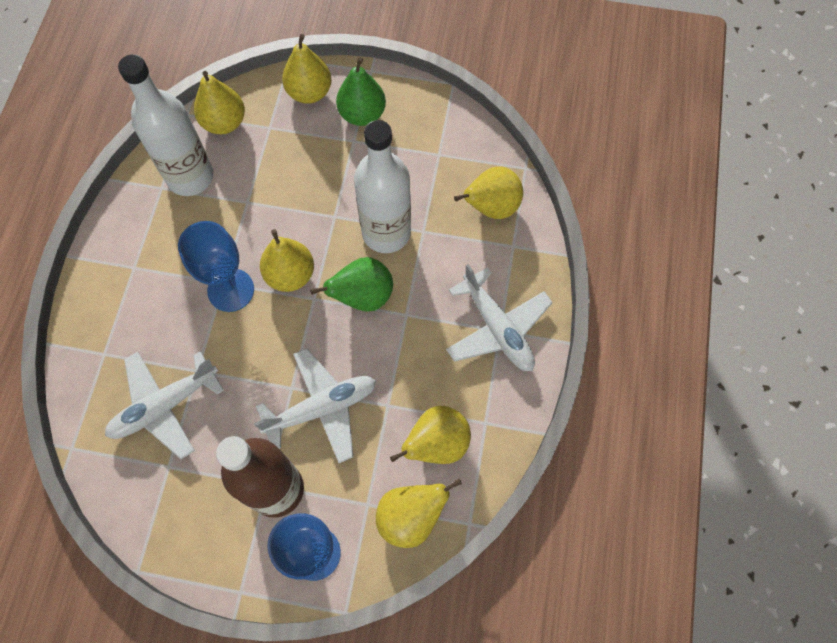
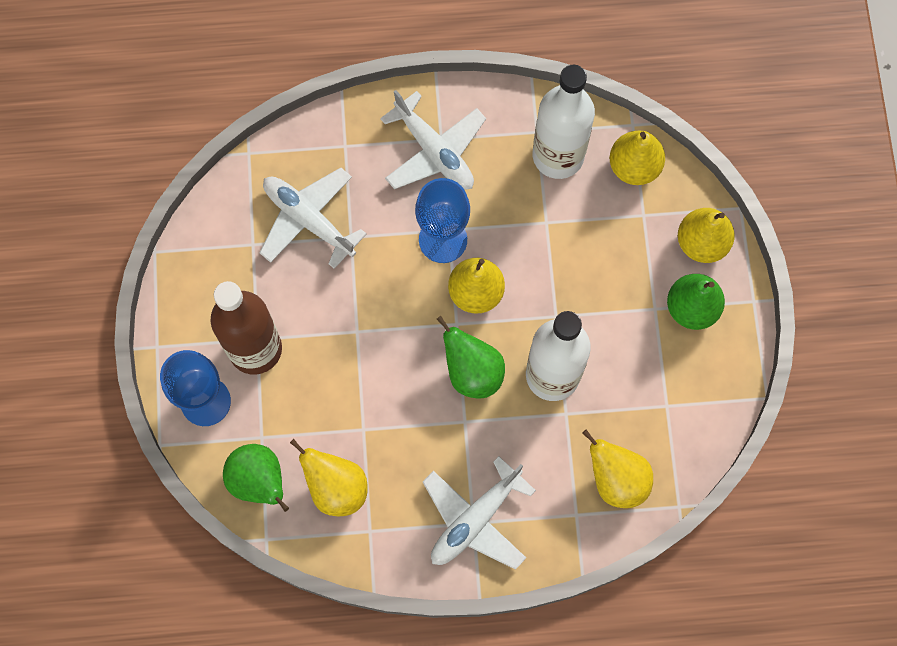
camera: 75 degrees right, 5 degrees up
white plane [254,348,376,463] -> white plane moved to [380,90,486,190]
yellow pear [376,479,462,548] -> green pear [223,444,289,512]

